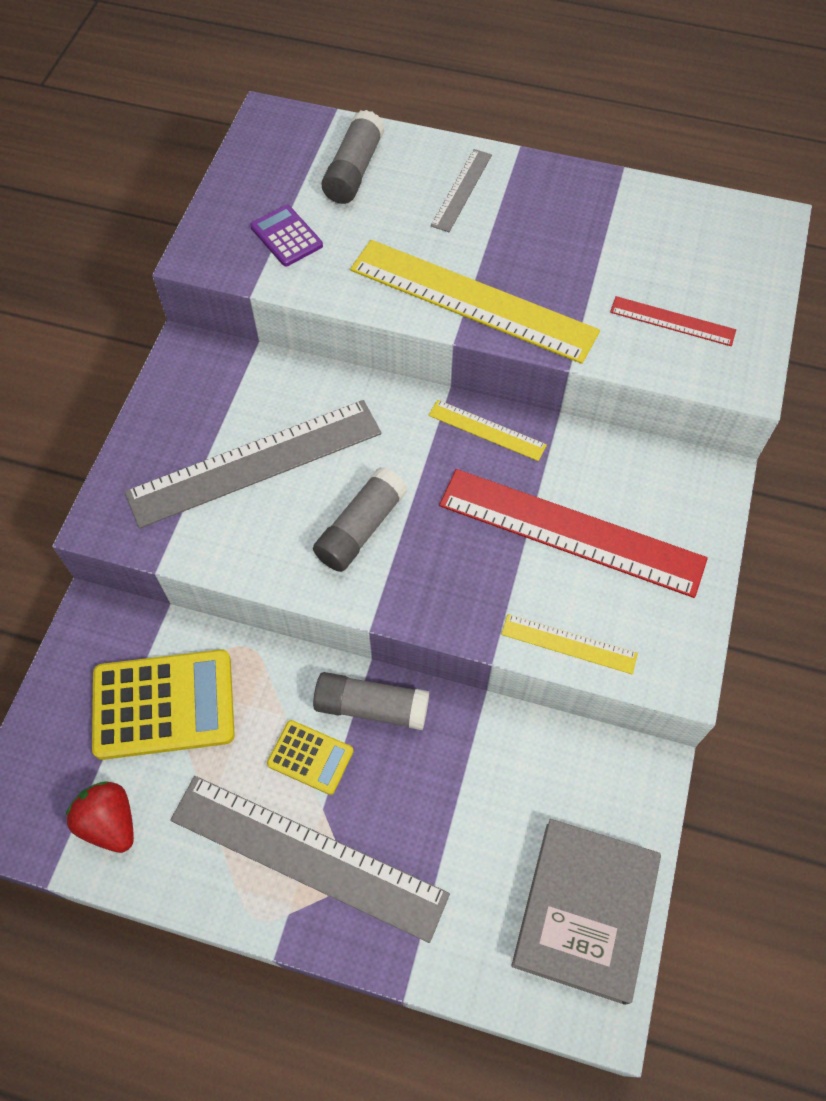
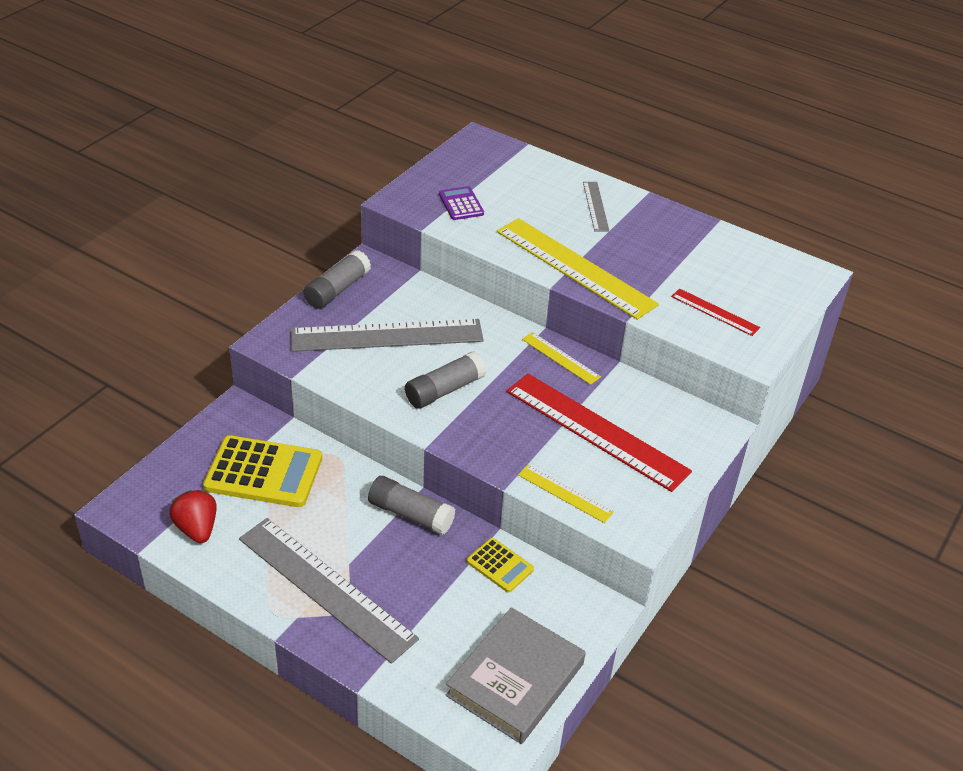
camera: 15 degrees right, 20 degrees down
yellow calculator [267,720,353,795] -> yellow calculator moved to [467,538,534,593]
grey glue stick [321,110,384,204] -> grey glue stick moved to [303,250,371,309]
grey ruler [431,149,492,232] -> grey ruler turned 45 degrees counterclockwise [583,182,609,231]

